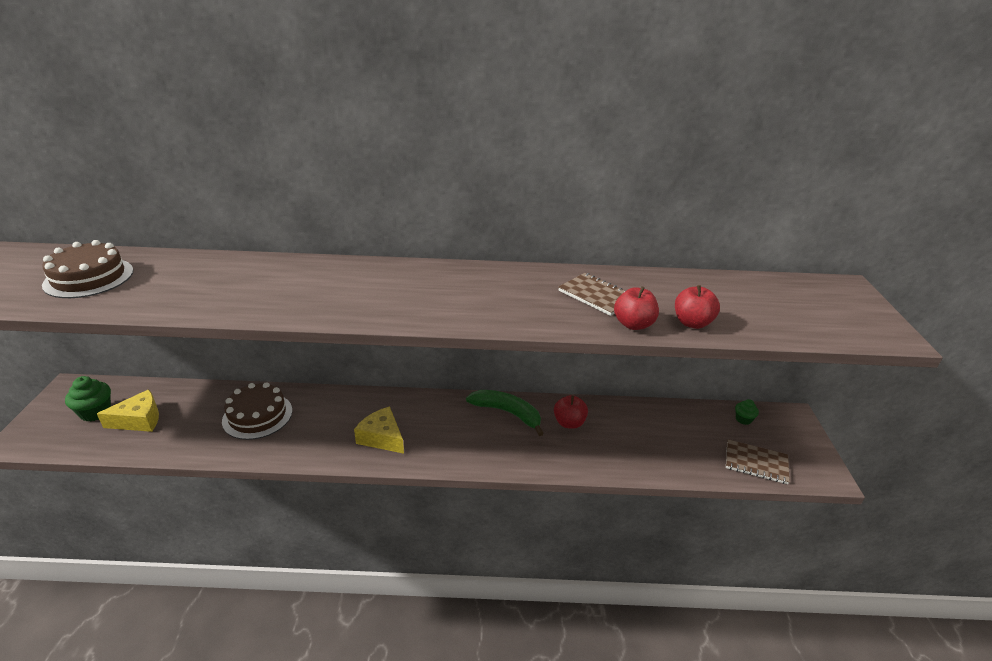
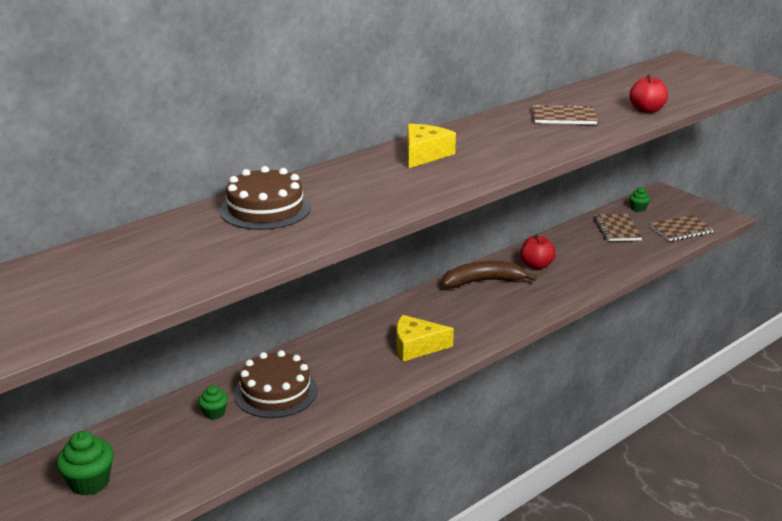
camera: 40 degrees left, 5 degrees down
brown cake [42,240,133,298] -> brown cake moved to [220,166,311,230]
yellow cheese [97,389,159,432] -> yellow cheese moved to [407,124,456,168]
green banana [466,390,544,436] -> brown banana [443,261,537,288]
red apple [614,286,659,330] -> none
none -> green cupcake [198,385,228,419]
none -> brown notebook [594,213,642,241]

